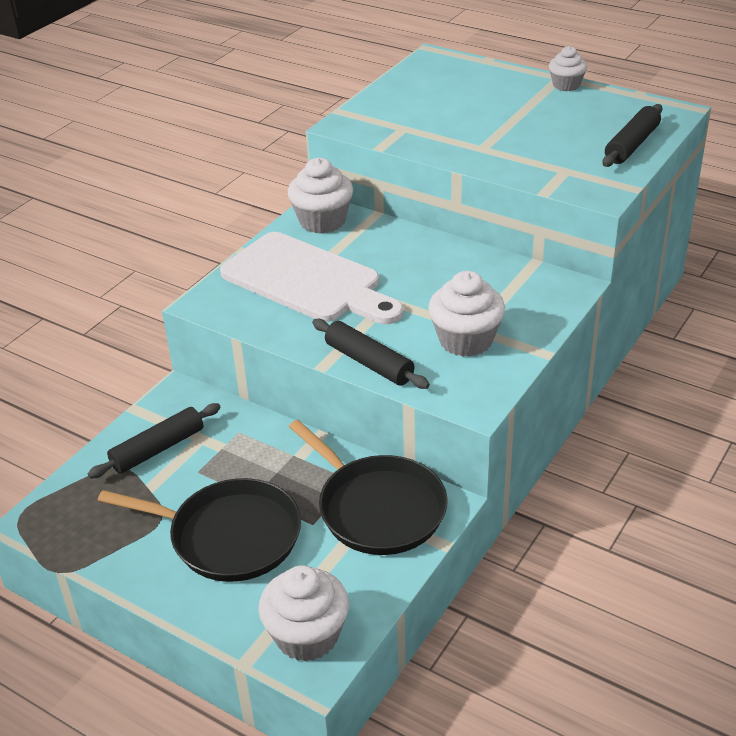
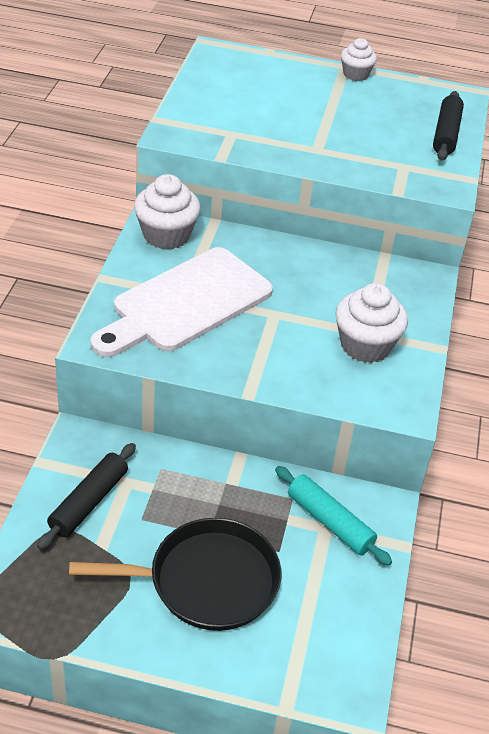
camera: 25 degrees left, 5 degrees up
white cutting board [220,232,403,324] -> white cutting board turned 120 degrees clockwise [90,247,273,357]
white cupcake [259,565,349,662] -> none
black pan [289,420,448,555] -> turquoise rolling pin [275,466,392,566]
black rolling pin [312,319,430,389] -> none

